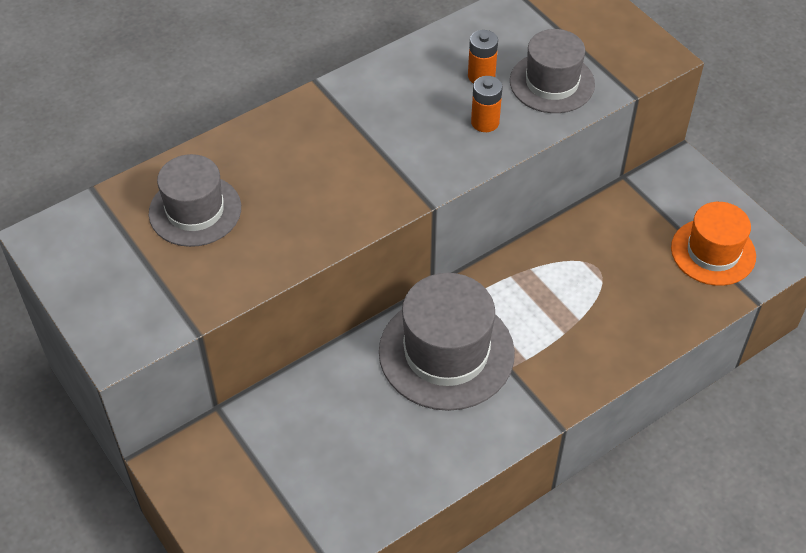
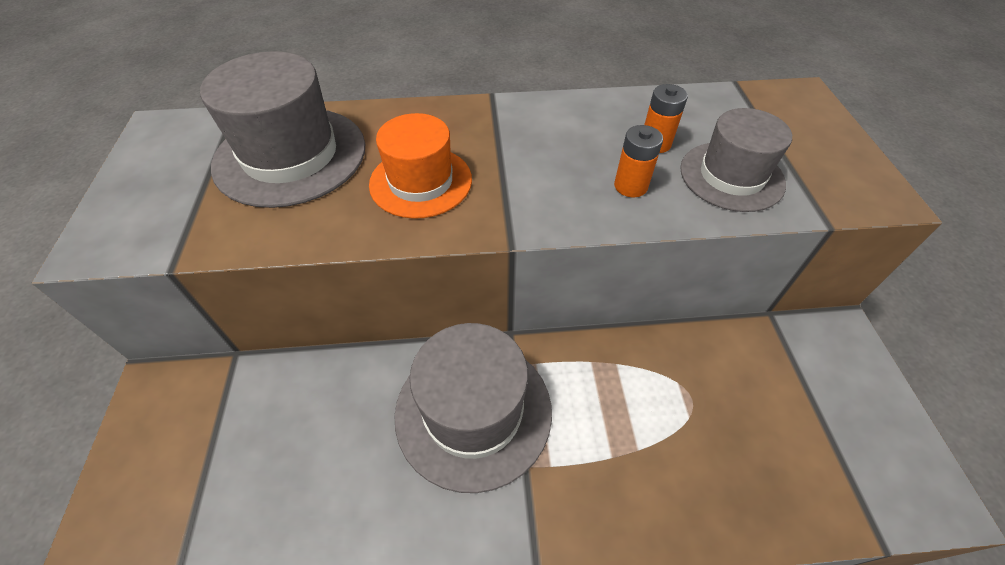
camera: 30 degrees right, 0 degrees up
grey hat [149,154,241,247] -> grey hat [200,51,365,208], size x1.52
orange hat [671,202,756,286] -> orange hat moved to [369,113,472,219]

